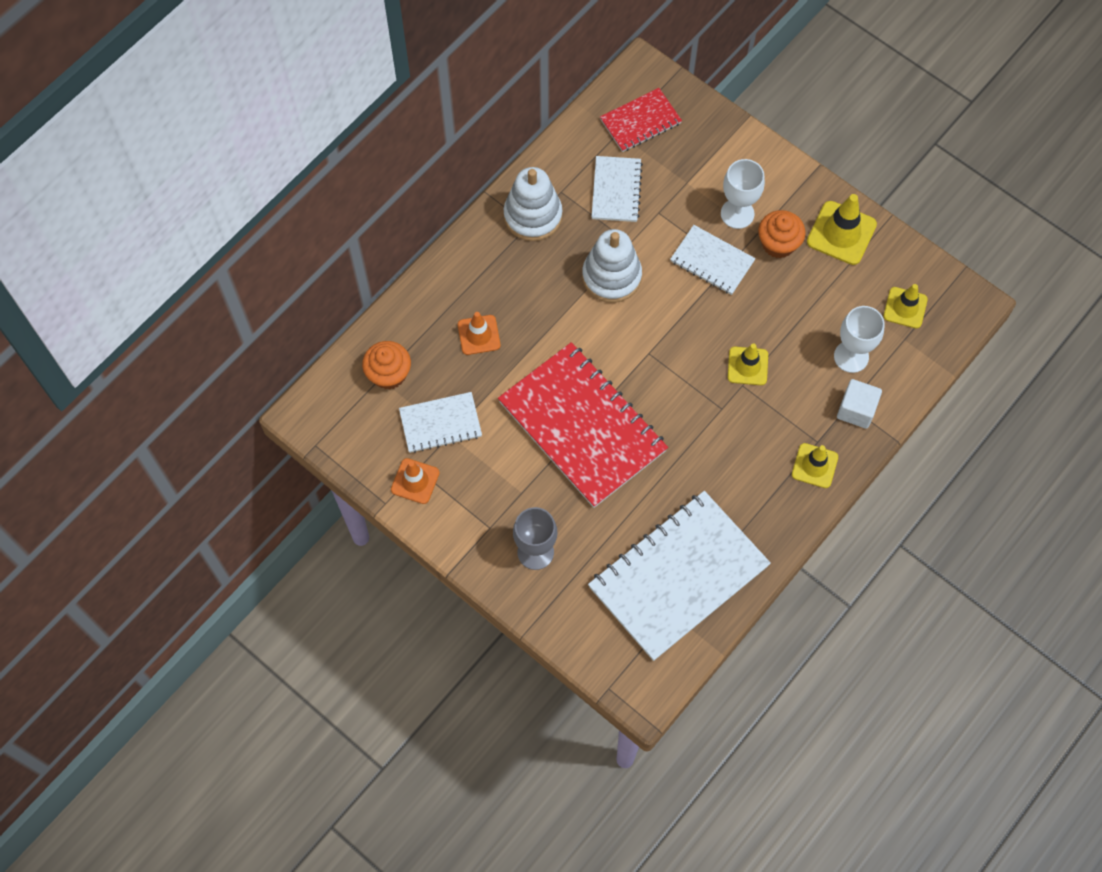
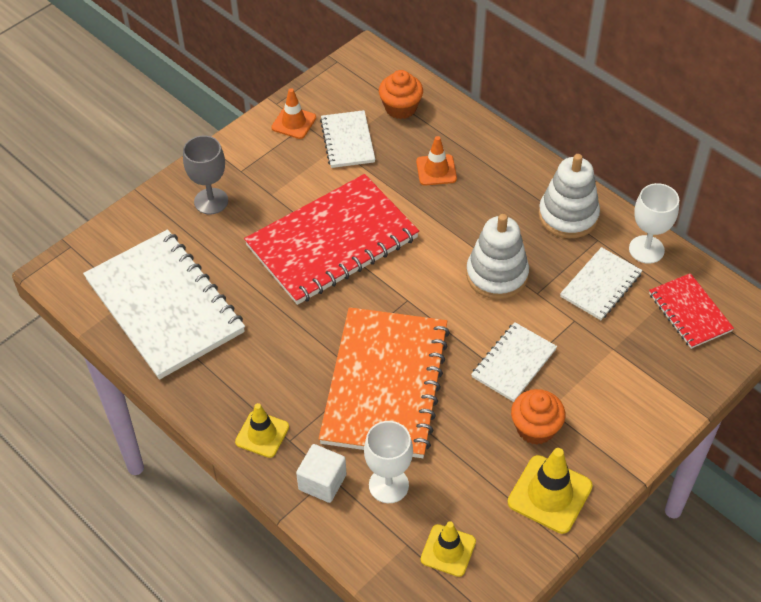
camera: 95 degrees right, 15 degrees down
white notebook [591,156,643,222] -> white notebook turned 60 degrees counterclockwise [560,247,642,320]
white goblet [721,159,765,229] -> white goblet moved to [629,183,679,264]
yellow traffic cone [728,343,768,385] -> orange notebook [319,307,450,458]

